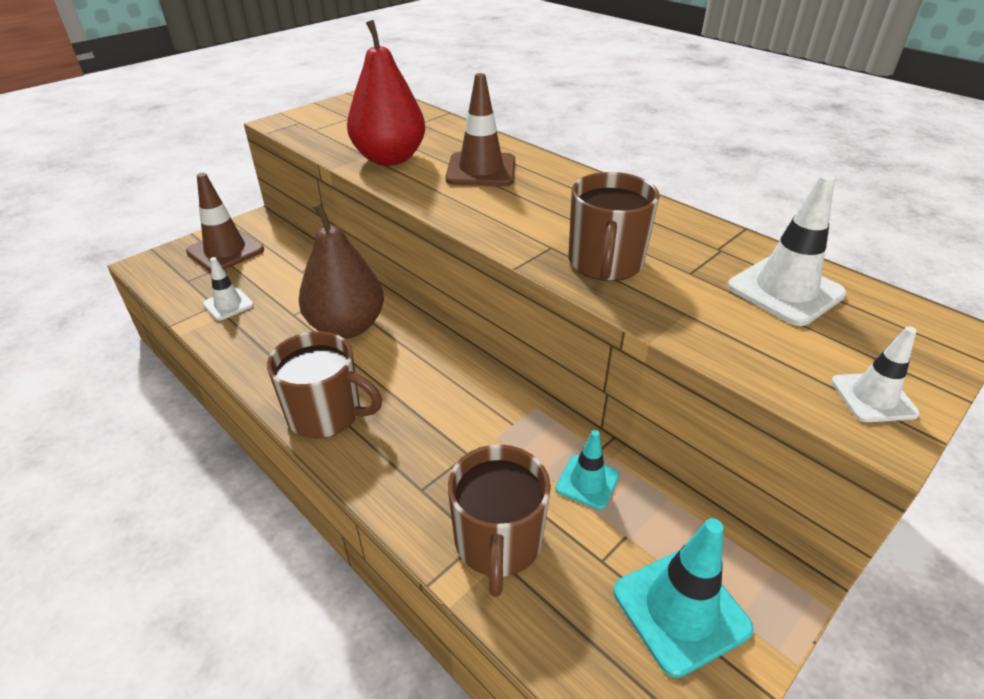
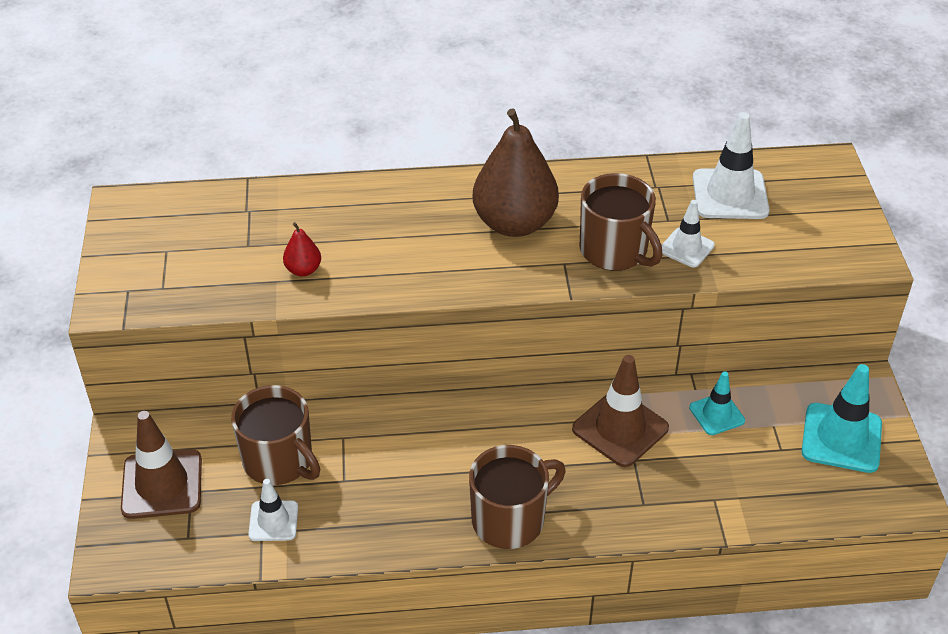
camera: 50 degrees left, 5 degrees up
brown pear [299,203,384,339] -> brown pear moved to [473,108,559,237]
red pear [347,20,425,166] -> red pear [283,222,321,276], size x0.43
brown traffic cone [446,73,515,186] -> brown traffic cone moved to [572,355,669,467]
brown mug [448,444,551,597] -> brown mug moved to [231,385,320,485]
white traffic cone [831,326,920,422] -> white traffic cone moved to [662,200,715,268]

